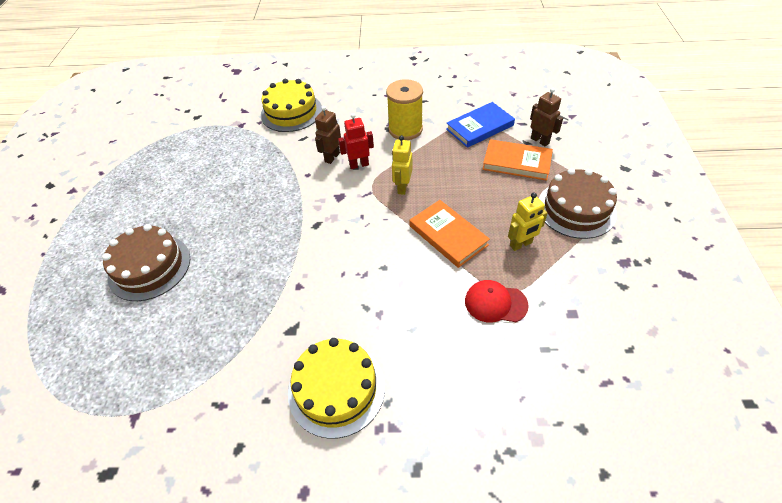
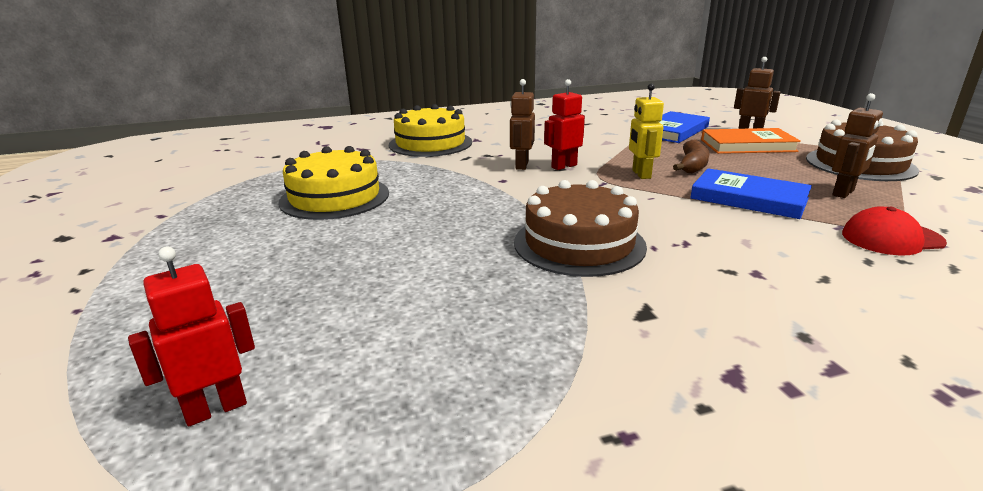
camera: 20 degrees left, 25 degrees down
brown cake [102,224,190,301] -> brown cake moved to [514,180,647,277]
yellow cake [288,338,385,439] -> yellow cake moved to [279,146,389,220]
yellow spool [386,79,423,140] -> none
orange book [410,200,490,268] -> blue book [690,168,812,219]
yellow robot [508,193,548,251] -> brown robot [832,93,883,198]
none -> red robot [128,247,255,426]
none -> brown banana [673,139,709,174]

